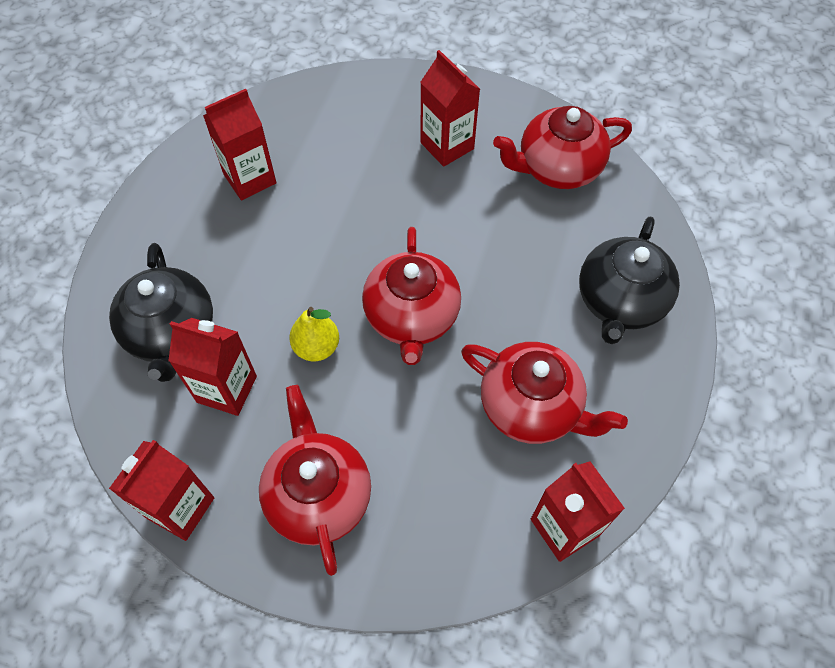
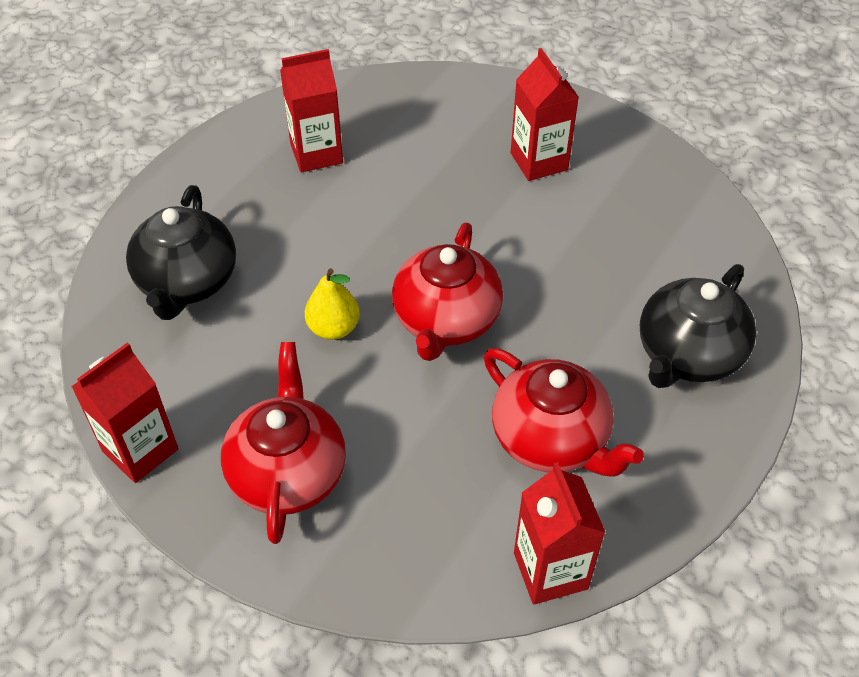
camera: 15 degrees right, 10 degrees down
red carton [168,318,257,416] -> none
red teapot [493,106,632,189] -> none

